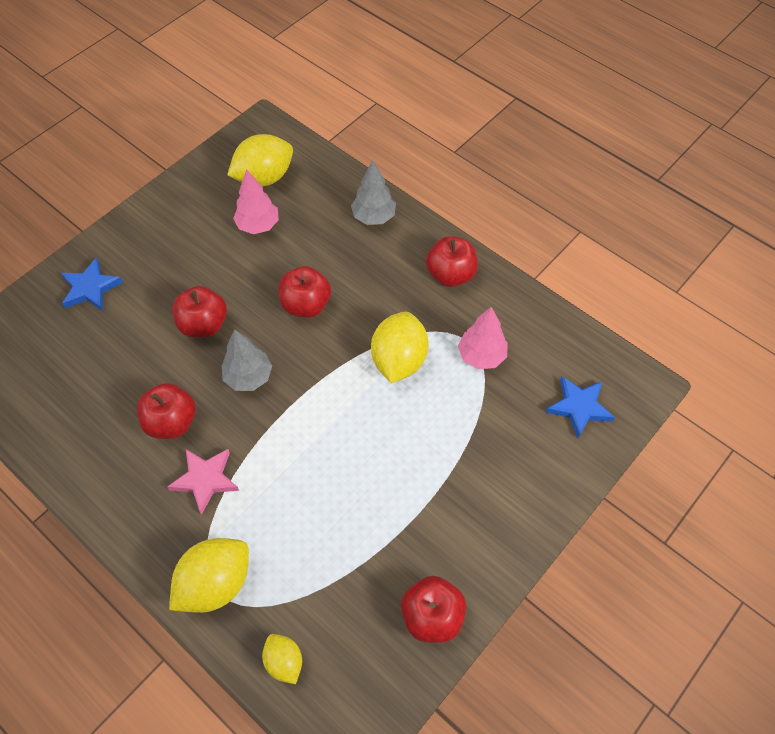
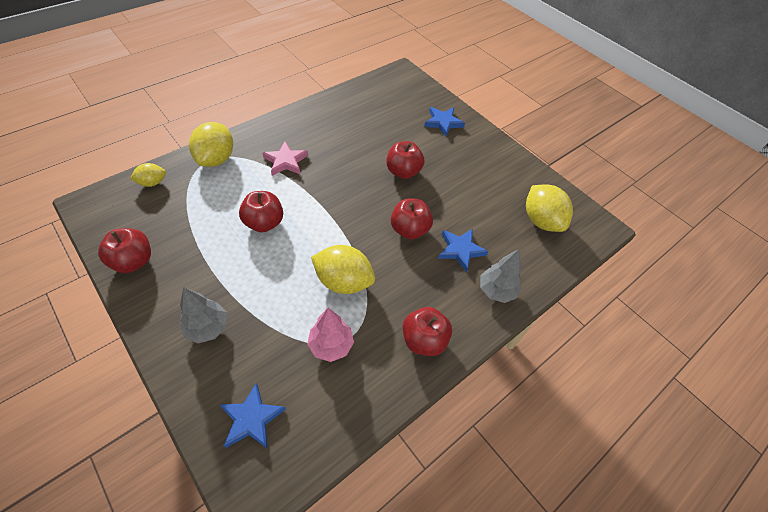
camera: 95 degrees right, 5 degrees down
red apple [137,383,196,439] -> red apple moved to [239,191,283,232]
yellow lemon [169,538,249,613] -> yellow lemon turned 45 degrees clockwise [189,122,233,167]
grey tree [222,329,272,391] -> grey tree moved to [180,287,227,343]
pink tree [233,169,279,234] -> none
none -> blue star [438,228,489,272]

